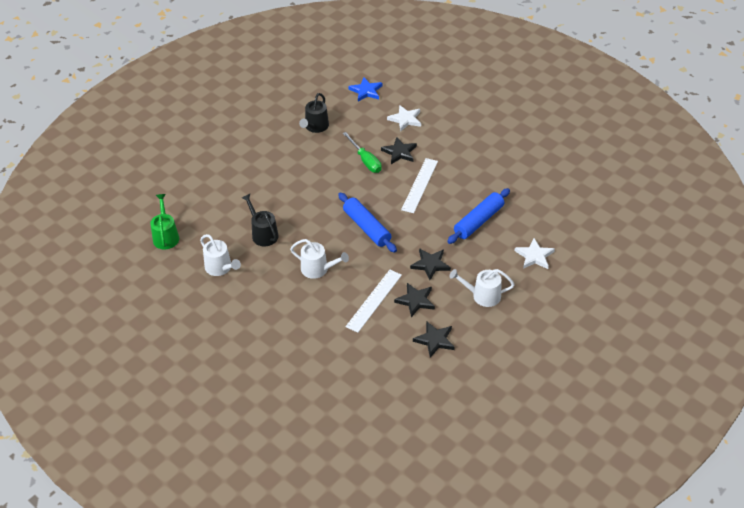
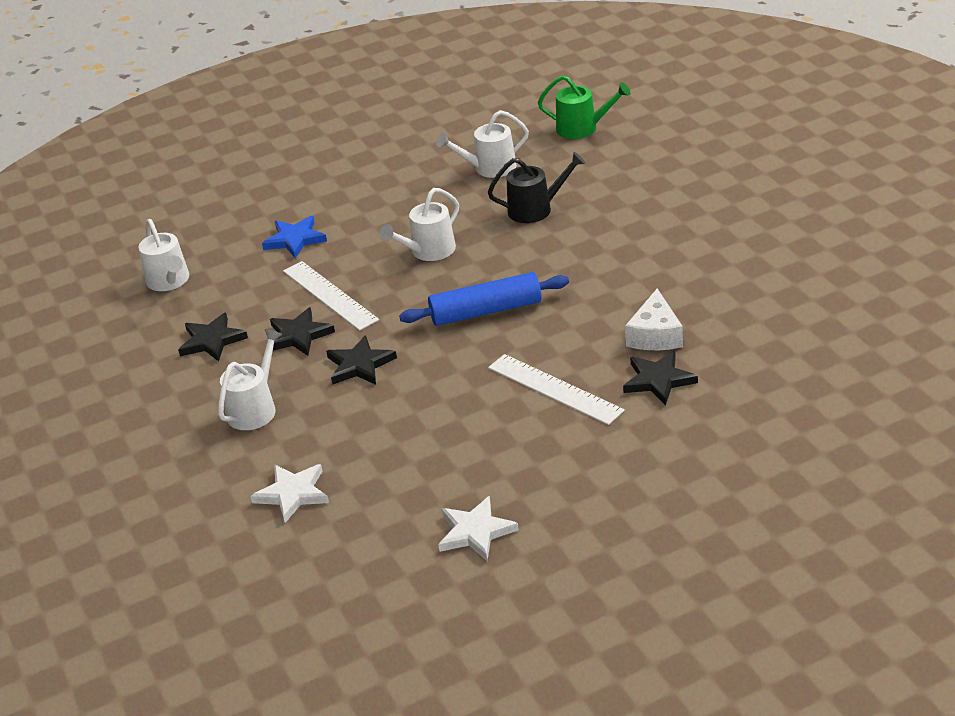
camera: 115 degrees right, 10 degrees down
black watering can [299,93,329,133] -> none
green screwdriver [343,132,382,173] -> white cheese [625,289,683,350]
blue star [349,77,382,102] -> blue star moved to [262,216,327,259]
white star [387,105,421,132] -> white star moved to [438,496,519,561]
blue rolling pin [447,188,510,244] -> none
none -> white watering can [139,219,189,291]

